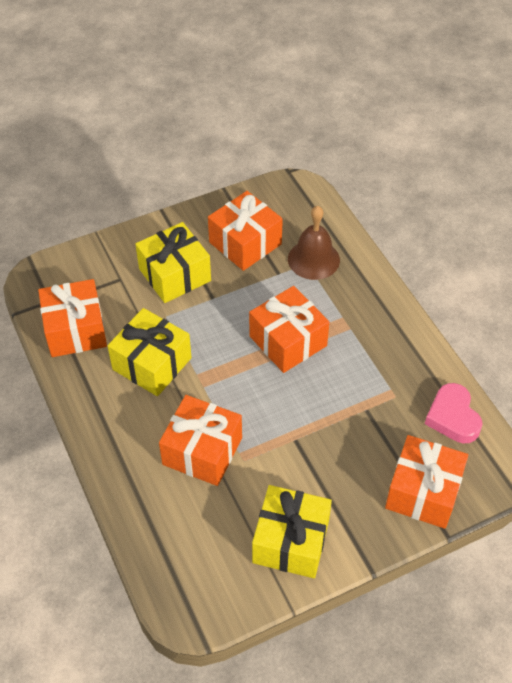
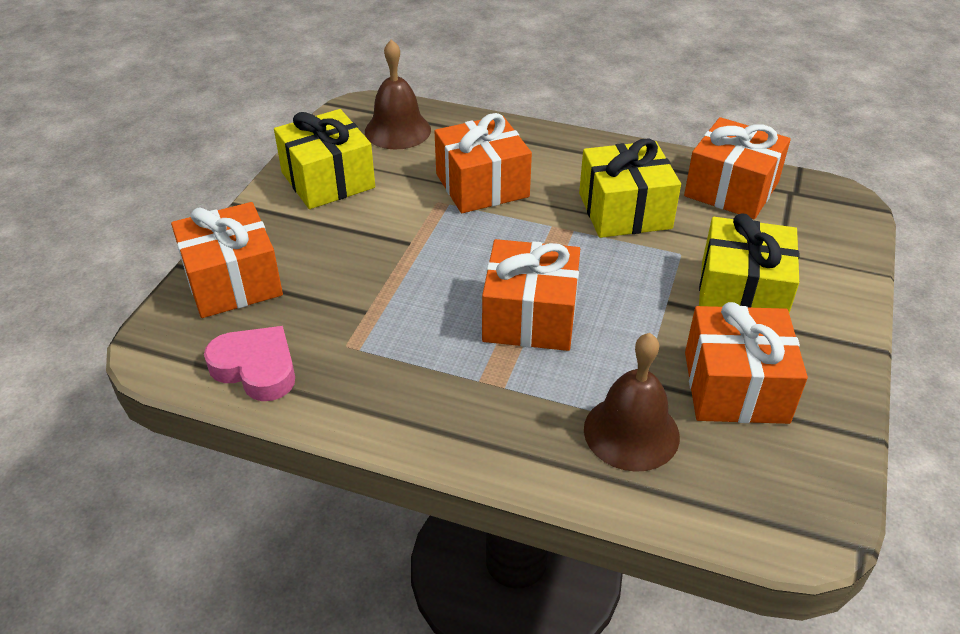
camera: 135 degrees right, 10 degrees down
none -> brown bell [365,39,431,149]

